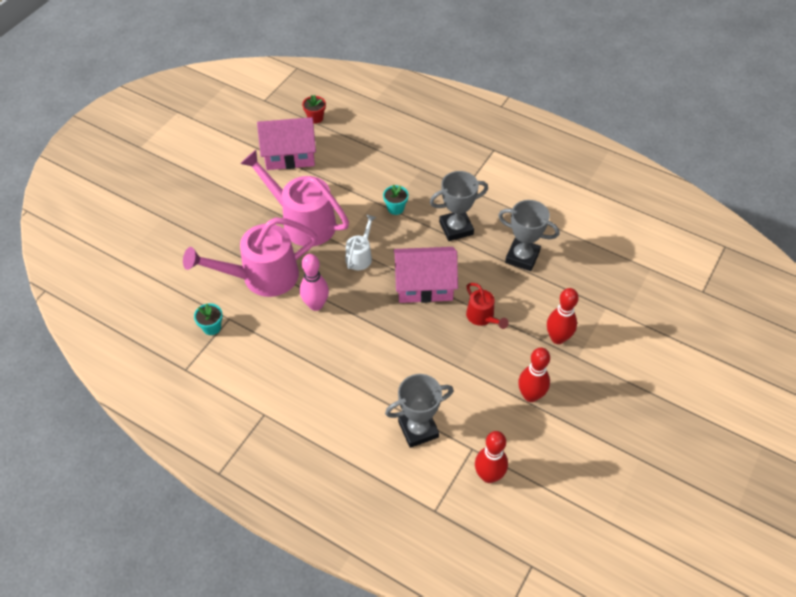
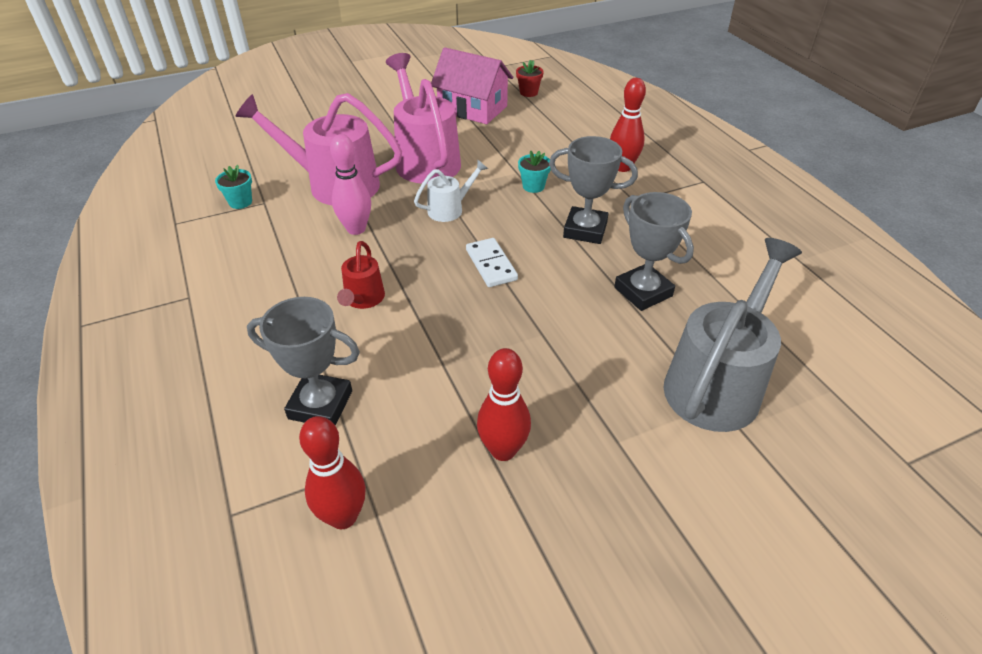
camera: 35 degrees right, 10 degrees down
pink house [394,247,458,303] -> white domino [466,238,518,287]
red watering can [466,283,509,329] -> red watering can moved to [337,241,385,309]
red bowling pin [547,288,579,344] -> red bowling pin moved to [610,78,646,172]
none -> grey watering can [663,238,802,432]

